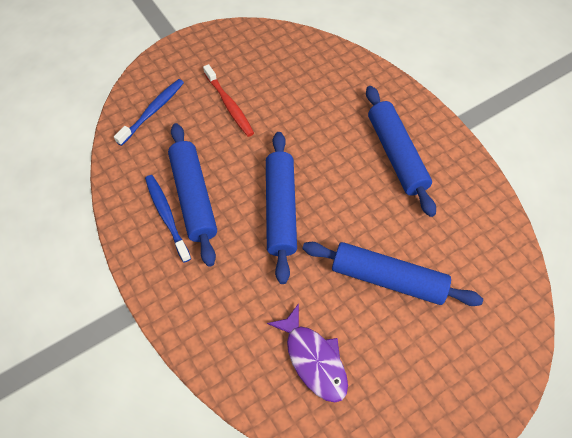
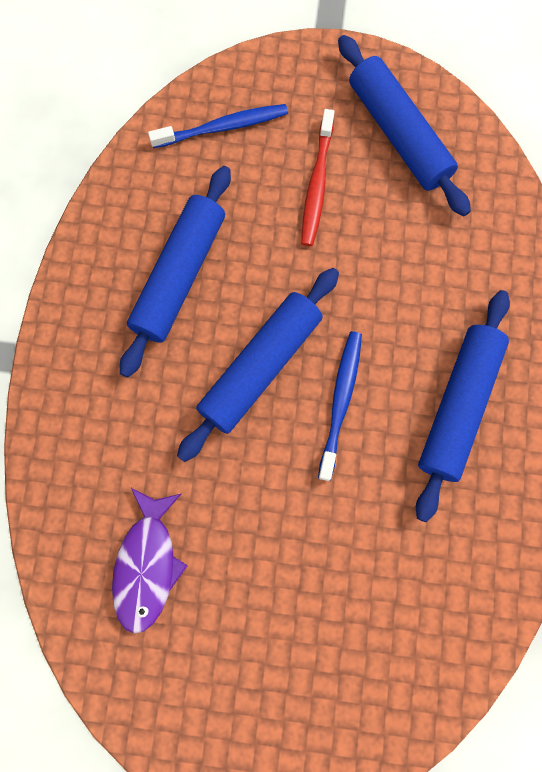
camera: 40 degrees right, 15 degrees up
blue toothbrush [145,175,191,262] -> blue toothbrush moved to [318,331,362,481]
blue rolling pin [302,242,483,306] -> blue rolling pin moved to [338,35,471,217]

